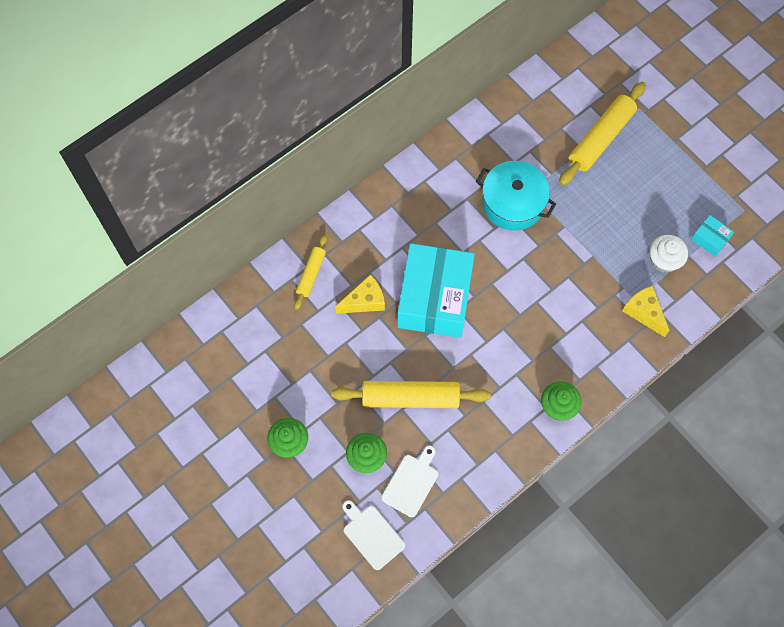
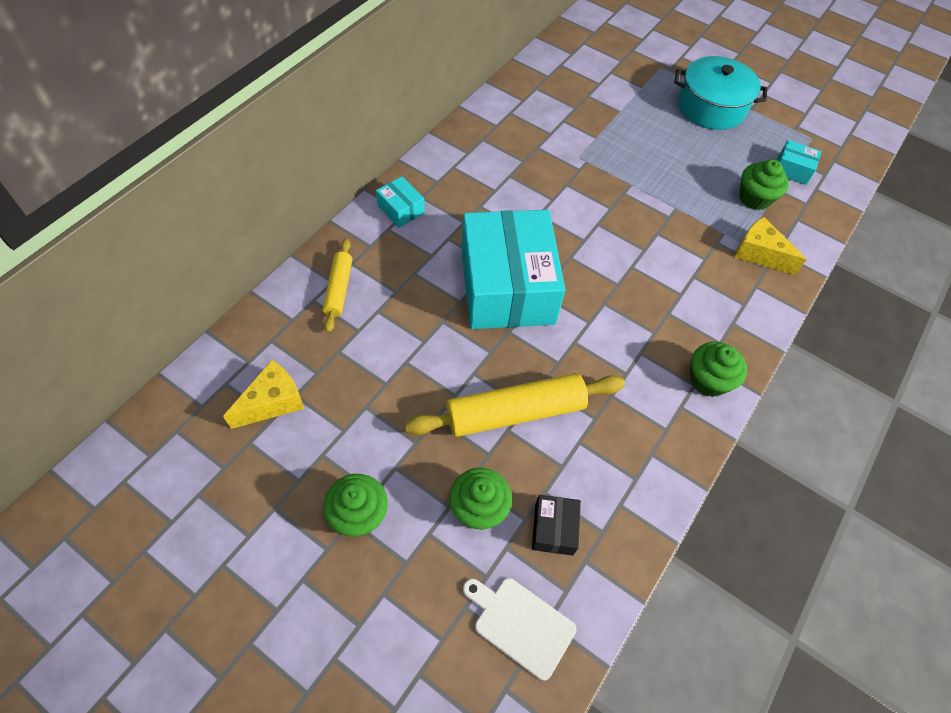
camera: 20 degrees left, 10 degrees down
yellow cheese [335,274,385,314] -> yellow cheese moved to [223,360,304,429]
white cutting board [381,446,438,517] -> black box [532,495,581,556]
turquoise pot [476,161,556,231] -> turquoise pot moved to [674,56,767,130]
yellow rolling pin [559,82,646,186] -> none
white cupcake [650,235,688,273] -> green cupcake [739,159,789,210]
none -> turquoise box [376,176,425,228]

